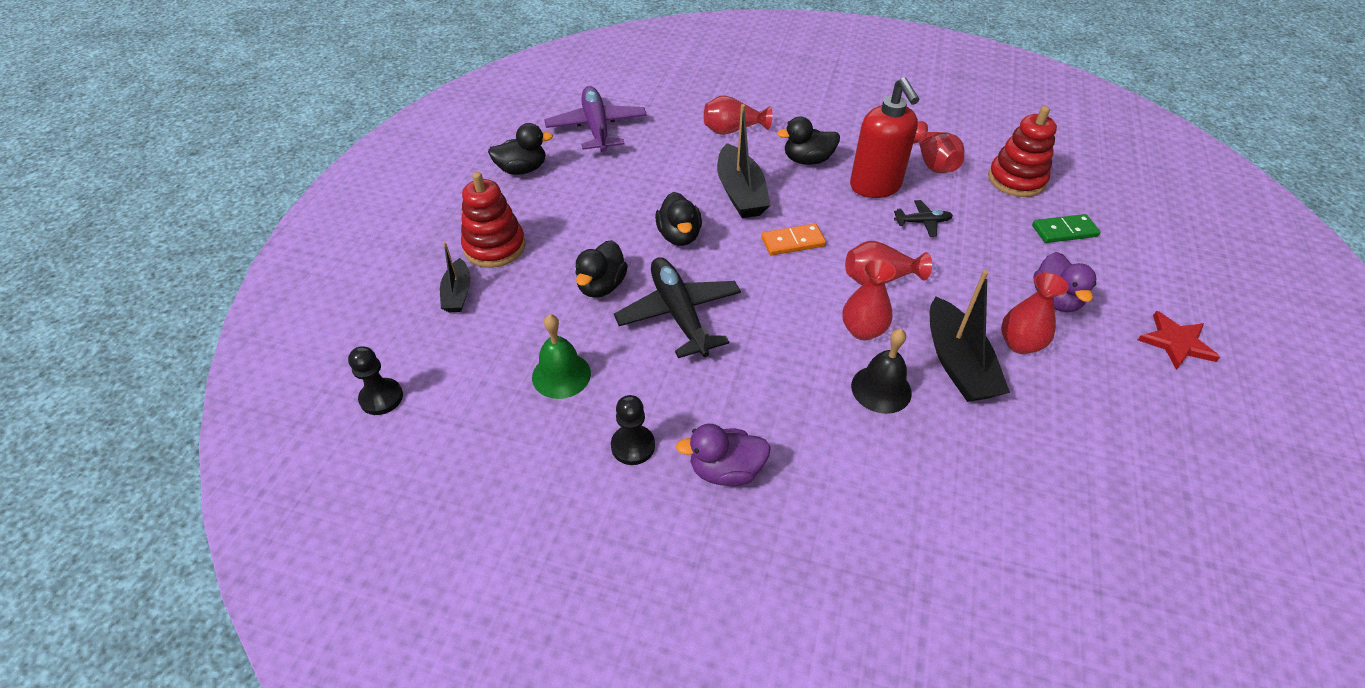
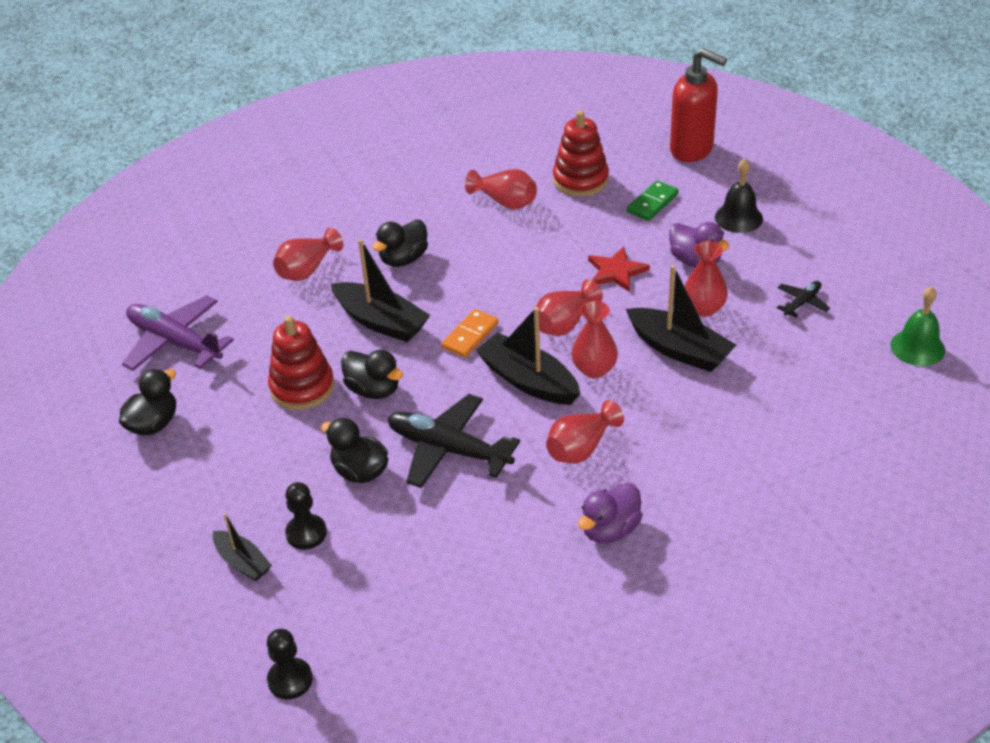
camera: 40 degrees left, 5 degrees down
red stacking toy [461,172,525,268] -> red stacking toy moved to [268,316,334,410]
green bell [532,314,591,399] -> green bell moved to [890,286,945,366]
black duck [576,240,628,298] -> black duck turned 150 degrees clockwise [321,418,388,483]
black pawn [611,395,655,465] -> black pawn moved to [285,482,327,550]
red soap dispenser [850,77,919,198] -> red soap dispenser moved to [670,48,727,162]
black bell [851,329,912,414] -> black bell moved to [715,159,763,233]
black plane [894,200,953,237] -> black plane moved to [777,281,830,318]
red star [1138,311,1220,370] -> red star moved to [588,247,650,292]
none -> black boat [475,307,580,405]
none -> red vase [546,400,624,464]

